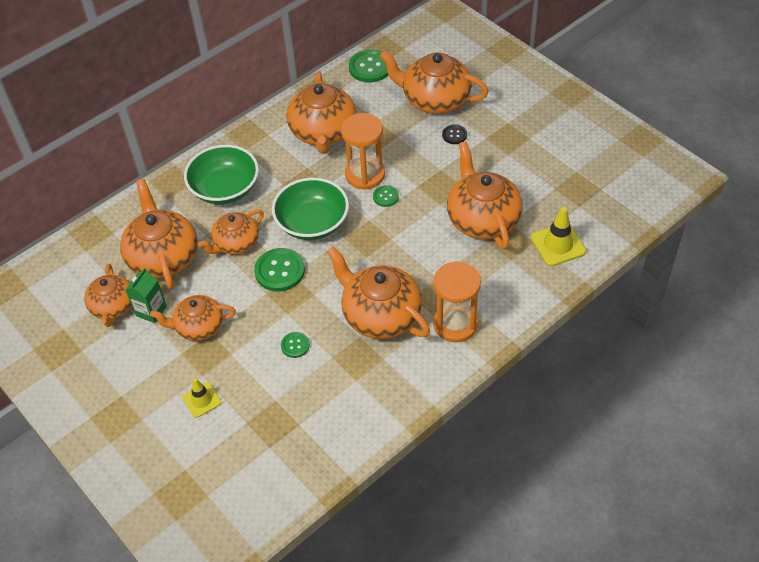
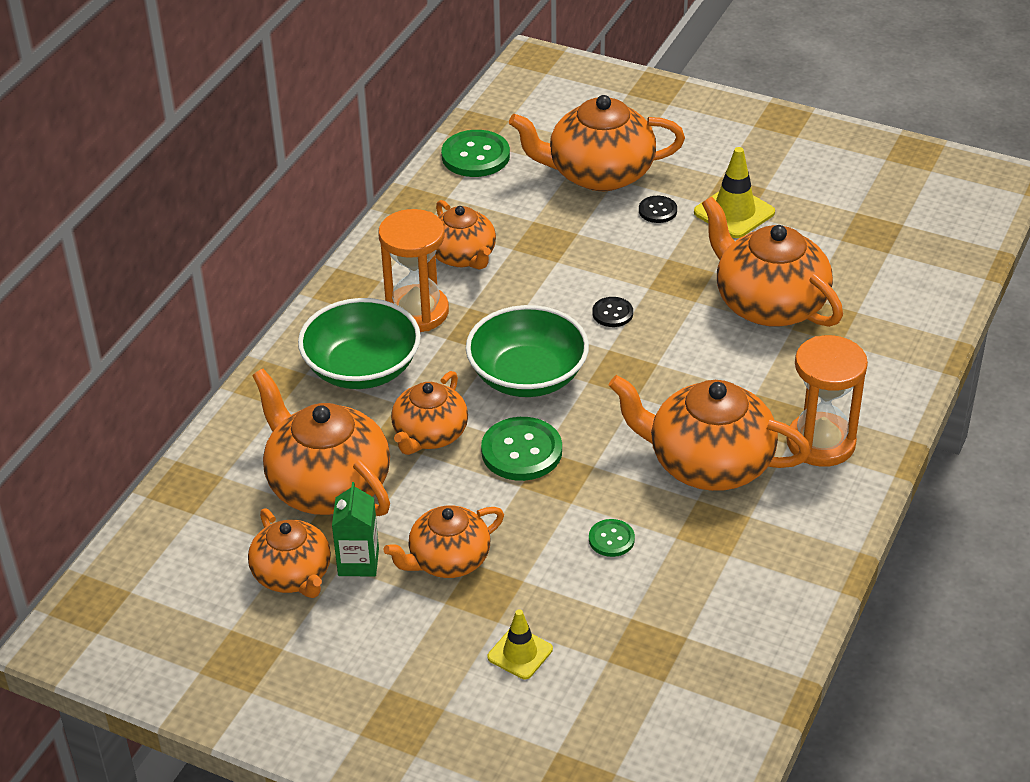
camera: 25 degrees left, 10 degrees down
orange teapot [286,71,356,154] -> orange teapot [436,200,496,270], size x0.63
orange hourglass [341,113,385,190] -> orange hourglass moved to [378,209,449,332]
green button [373,185,399,207] -> black button [592,297,633,327]
yellow traffic cone [531,207,586,266] -> yellow traffic cone moved to [694,147,775,238]

